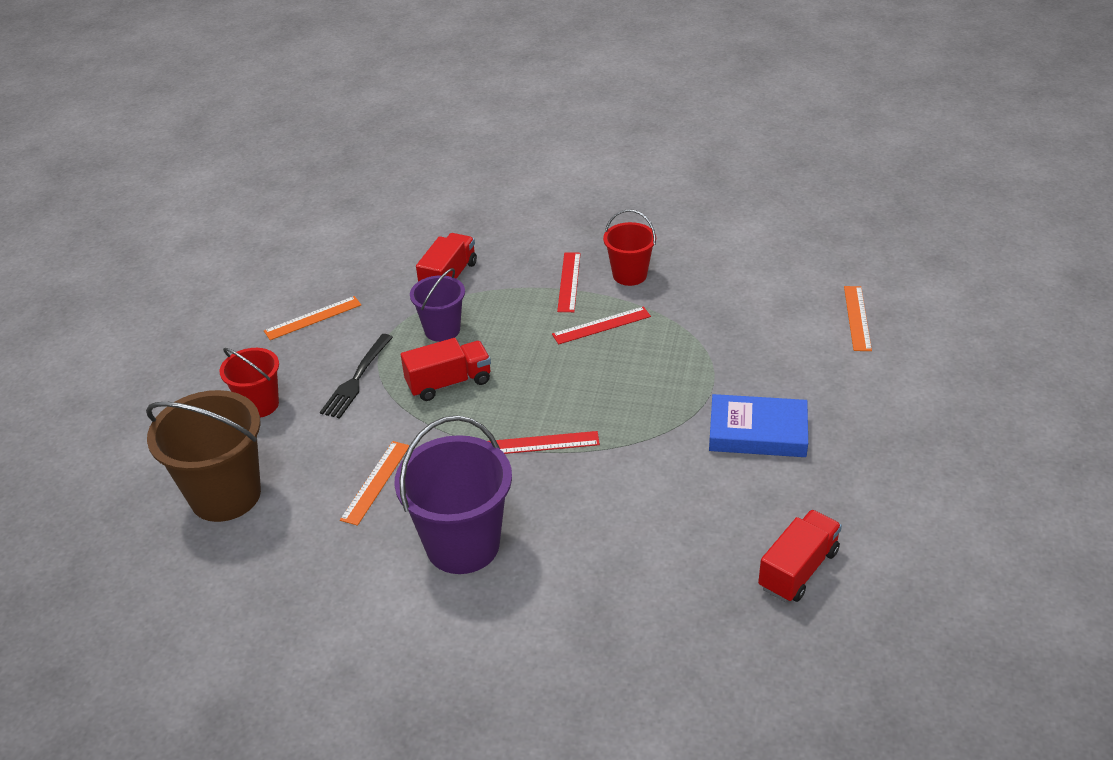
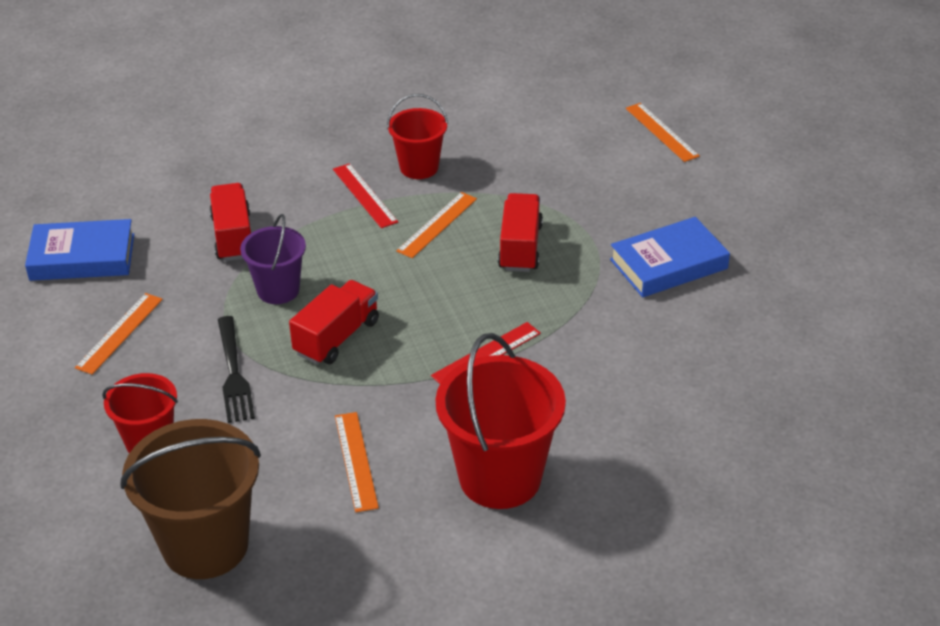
camera: 35 degrees left, 0 degrees up
purple bucket [394,415,512,574] -> red bucket [436,333,566,509]
red ruler [552,306,651,344] -> orange ruler [396,192,477,258]
red truck [758,510,842,602] -> red truck moved to [498,193,543,272]
none -> blue book [25,219,134,281]

